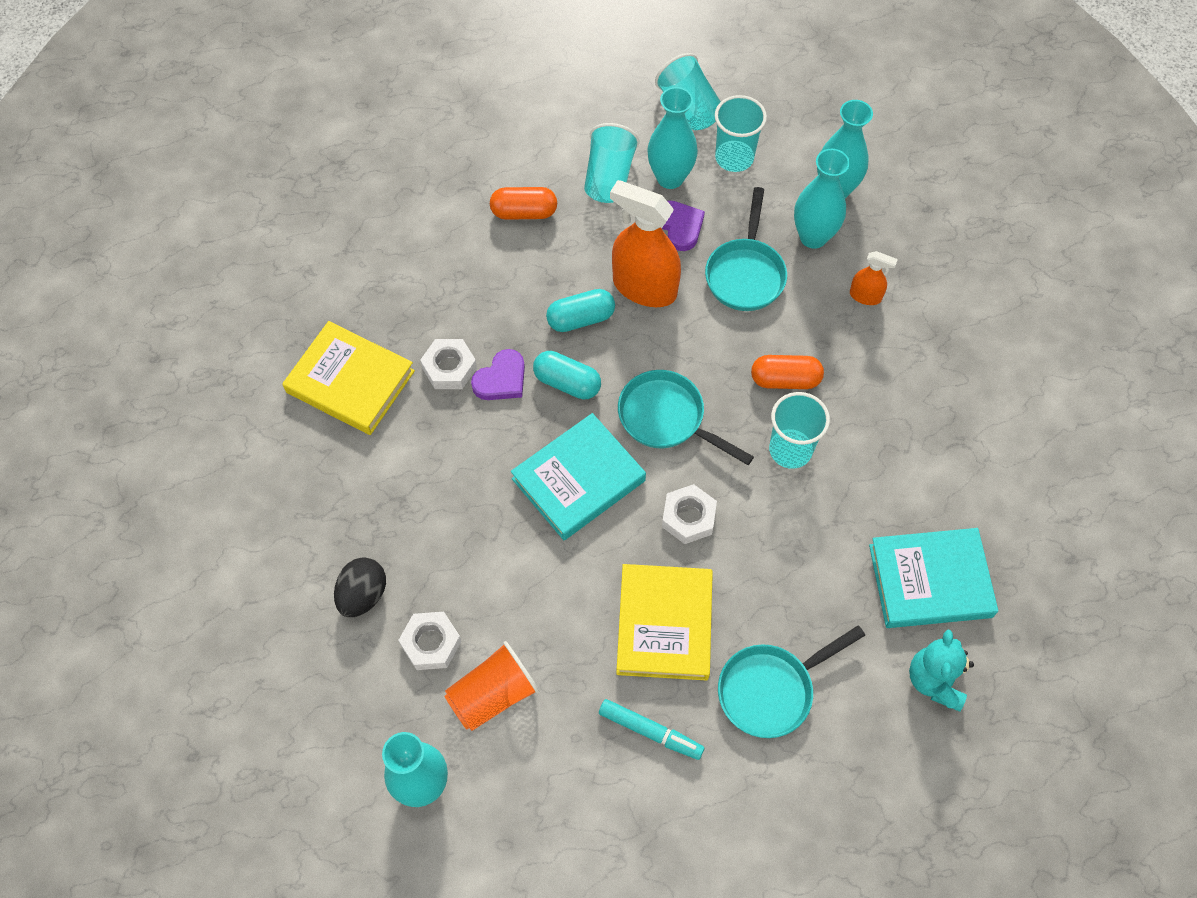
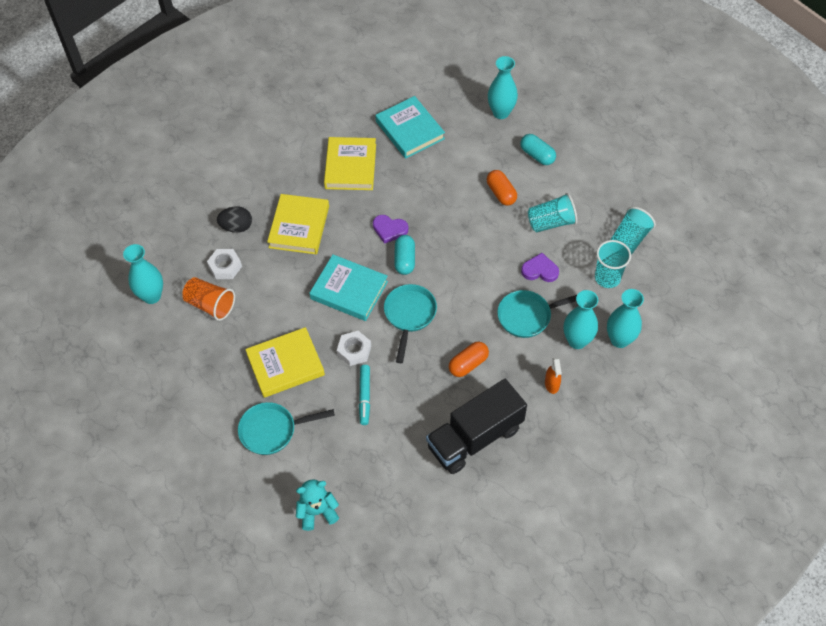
camera: 65 degrees right, 5 degrees down
white nut [420,339,477,389] -> none
turquoise capsule [546,289,615,332] -> turquoise capsule moved to [520,134,556,165]
turquoise marker [599,699,704,760] -> turquoise marker moved to [359,365,370,425]
orange spray bottle [610,180,681,307] -> none
turquoise vase [647,87,698,189] -> turquoise vase moved to [488,56,518,119]
purple heart [662,200,705,251] -> purple heart turned 120 degrees counterclockwise [521,253,559,282]
turquoise pan [718,625,865,738] -> turquoise pan turned 45 degrees counterclockwise [238,402,335,455]
orange capsule [751,355,824,389] -> orange capsule turned 75 degrees clockwise [449,341,489,377]
turquoise cup [769,392,830,469] -> none
turquoise book [869,528,998,628] -> turquoise book moved to [376,96,445,159]
none -> yellow book [267,194,329,254]
none -> black truck [426,379,527,474]

